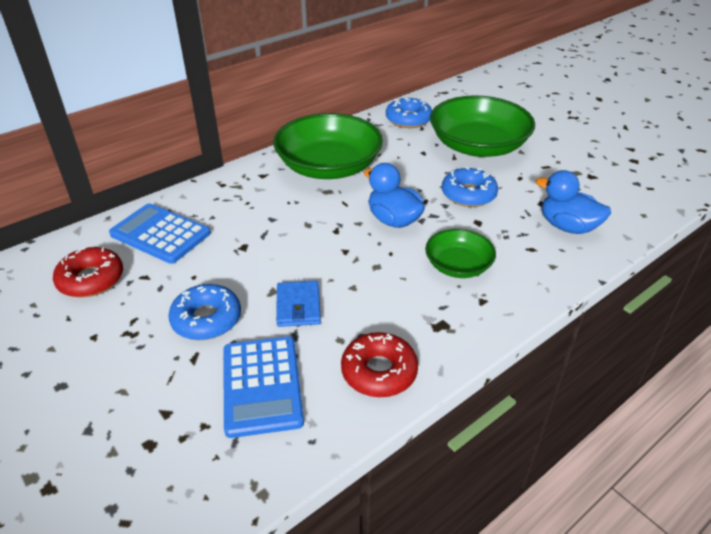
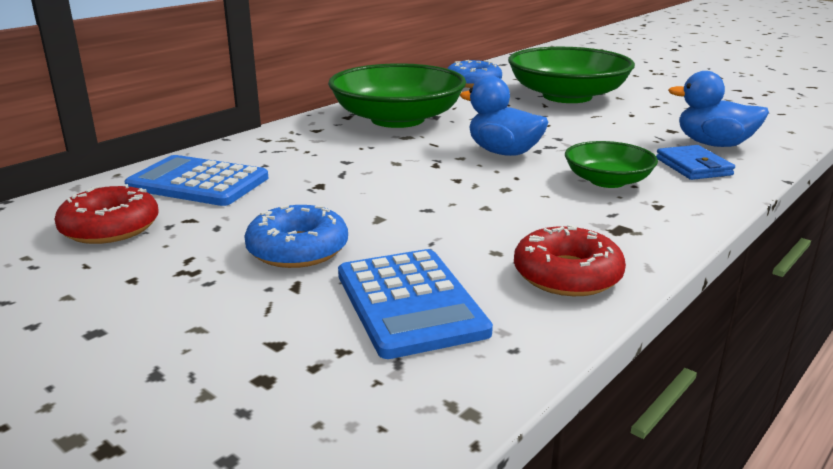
camera: 10 degrees left, 15 degrees down
blue wallet [276,281,321,327] -> blue wallet moved to [656,145,735,180]
blue donut [442,167,498,207] -> none

